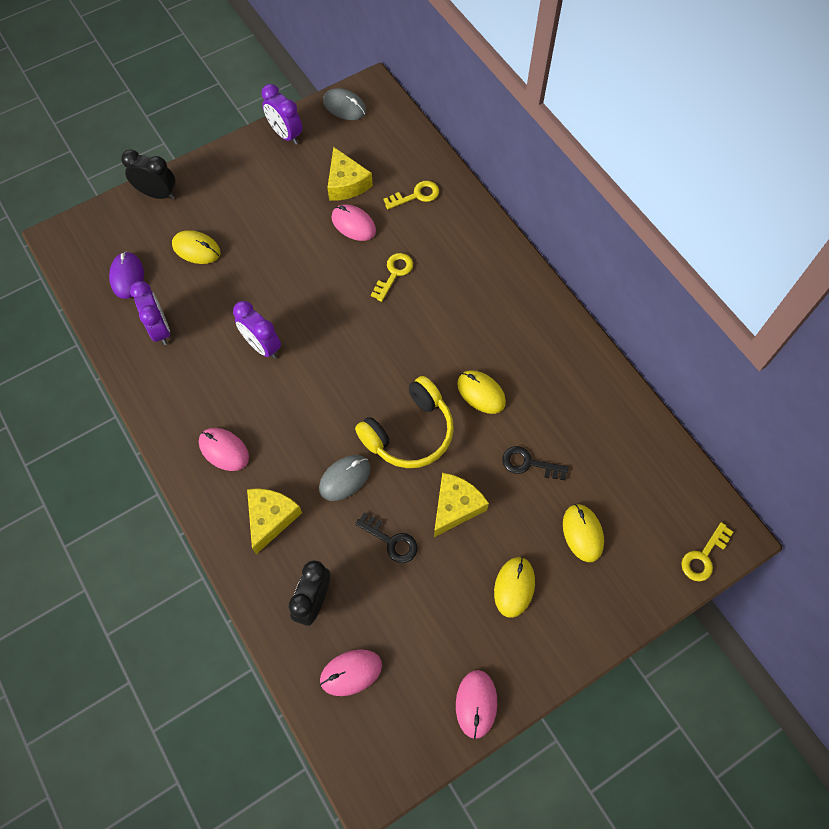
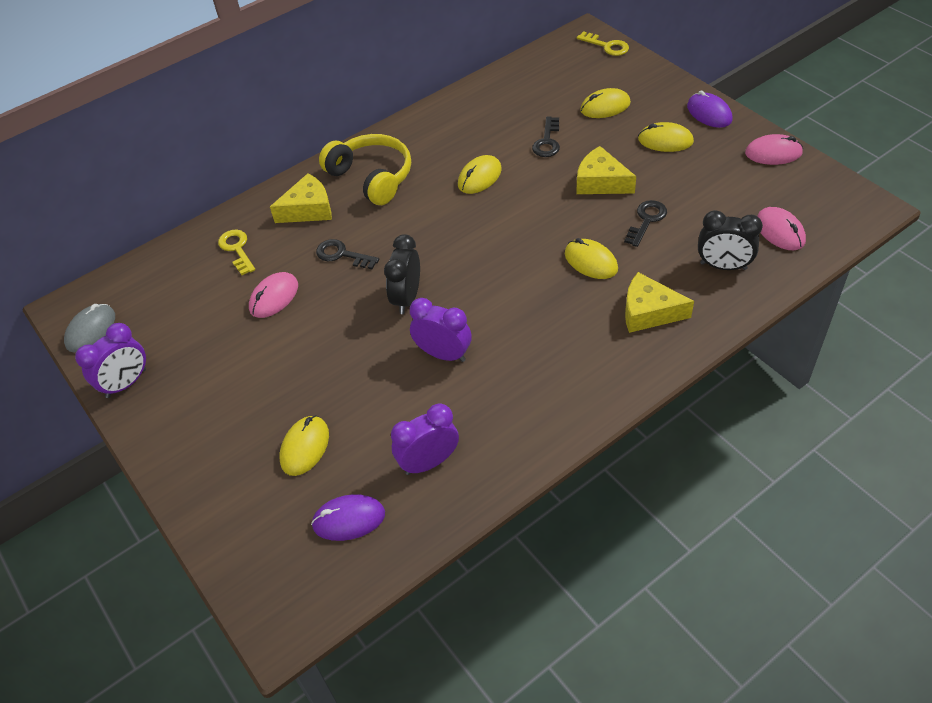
camera: 90 degrees left, 15 degrees down
black clock [121,149,176,199] -> black clock moved to [384,234,420,314]
pink mouse [199,428,249,471] -> none
purple clock [233,301,281,359] -> purple clock turned 105 degrees counterclockwise [410,298,472,362]
grey mouse [319,455,371,501] -> yellow mouse [565,238,618,279]
yellow cheese [327,147,373,201] -> yellow cheese moved to [270,173,332,223]
yellow headphones [355,376,454,468] -> yellow headphones moved to [319,134,411,205]
yellow key [371,253,413,302] -> black key [316,239,379,269]
none -> purple mouse [687,90,733,128]

